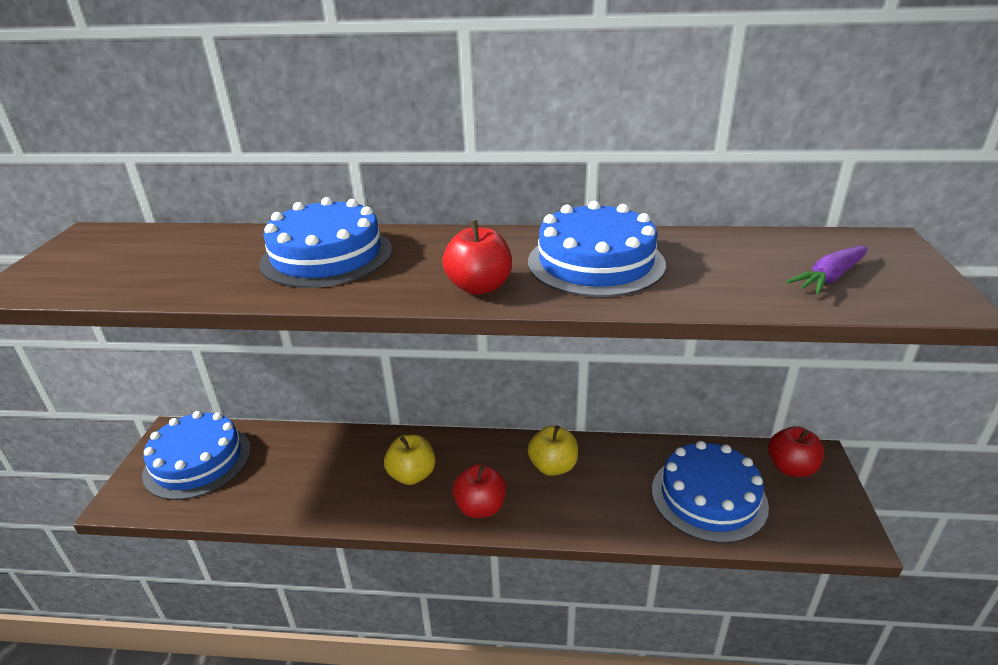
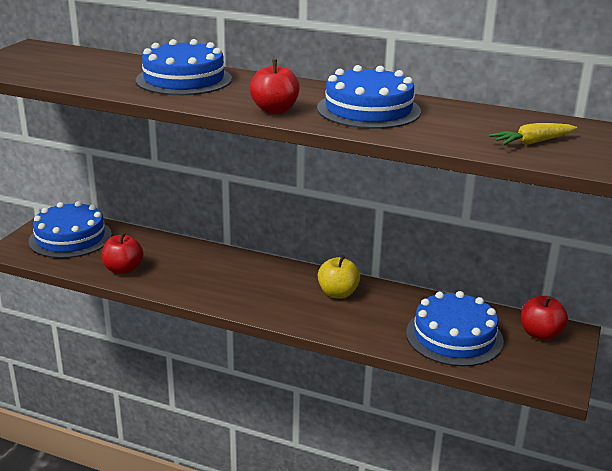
camera: 15 degrees right, 5 degrees down
yellow apple [384,435,435,485] -> none
red apple [452,464,506,518] -> red apple moved to [102,232,143,274]
purple carrot [786,246,867,295] -> yellow carrot [489,123,577,145]

